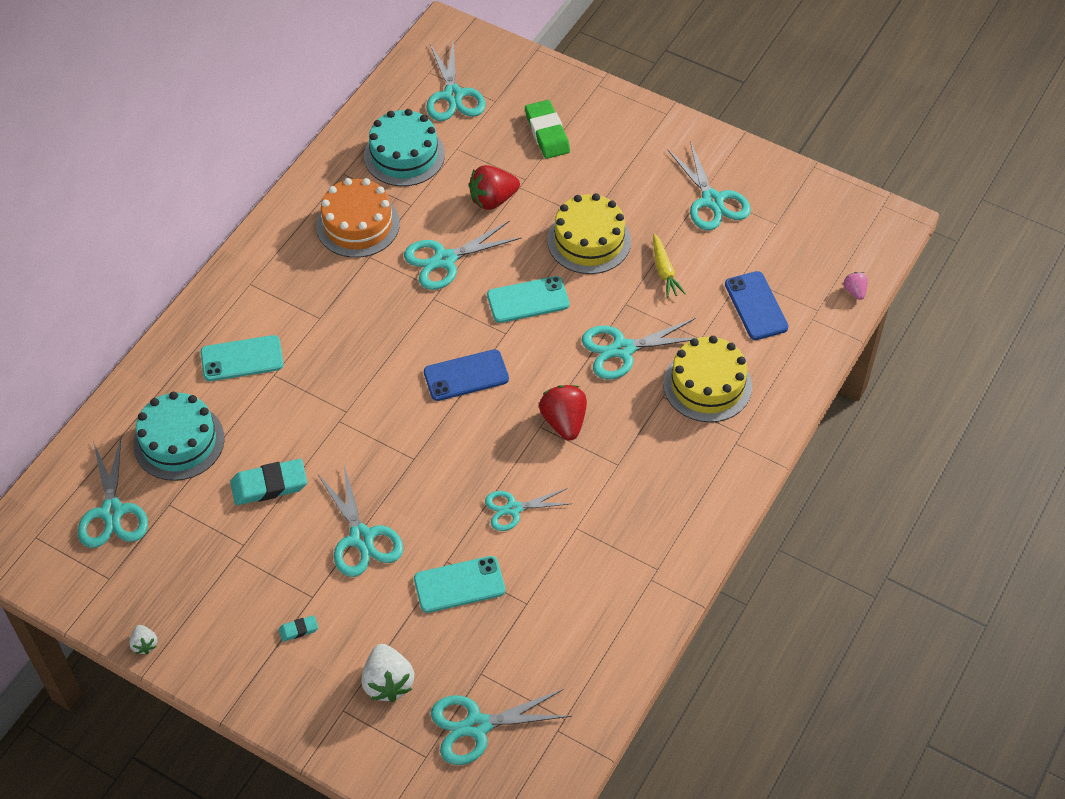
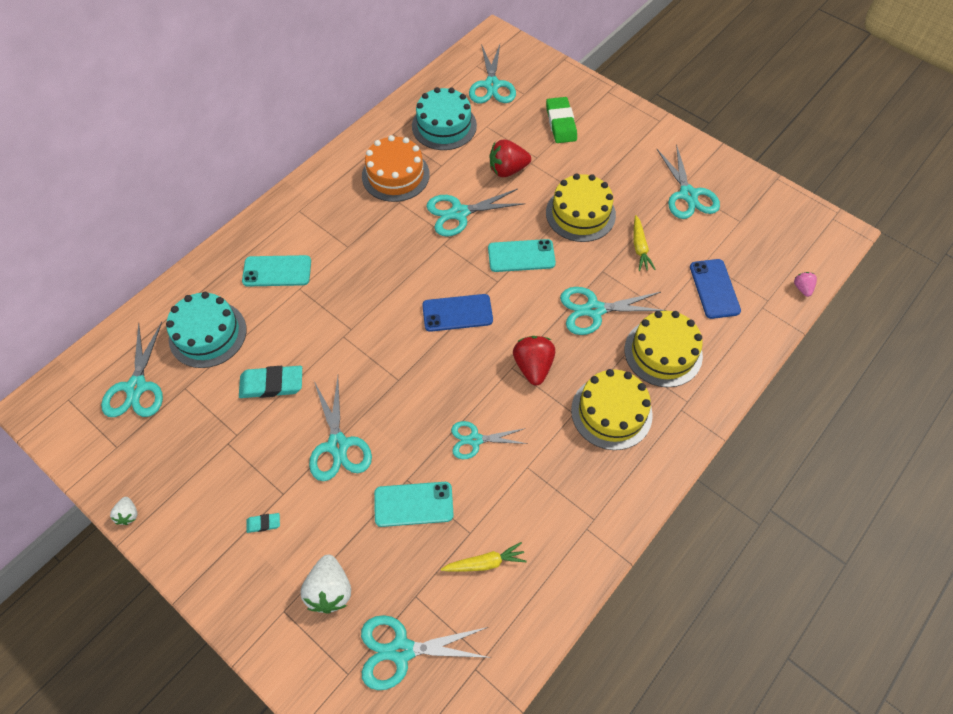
camera: 10 degrees right, 5 degrees up
none -> yellow carrot [441,542,527,572]
none -> yellow cake [571,369,653,450]

